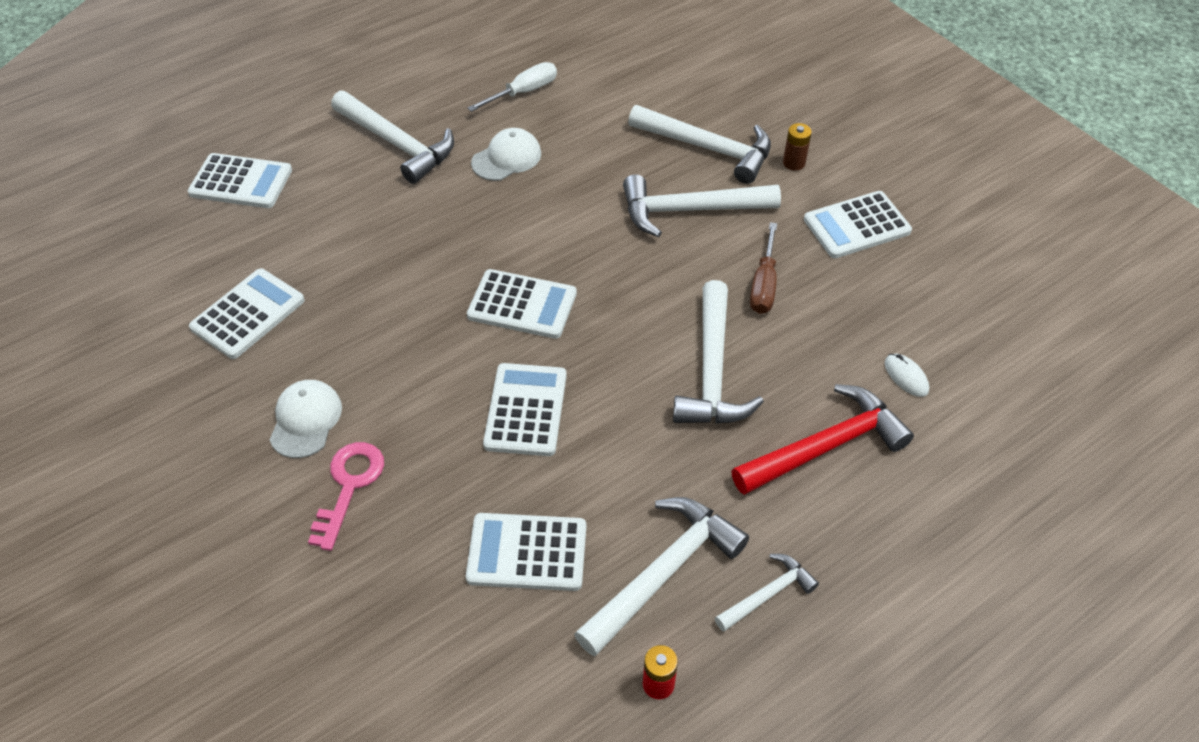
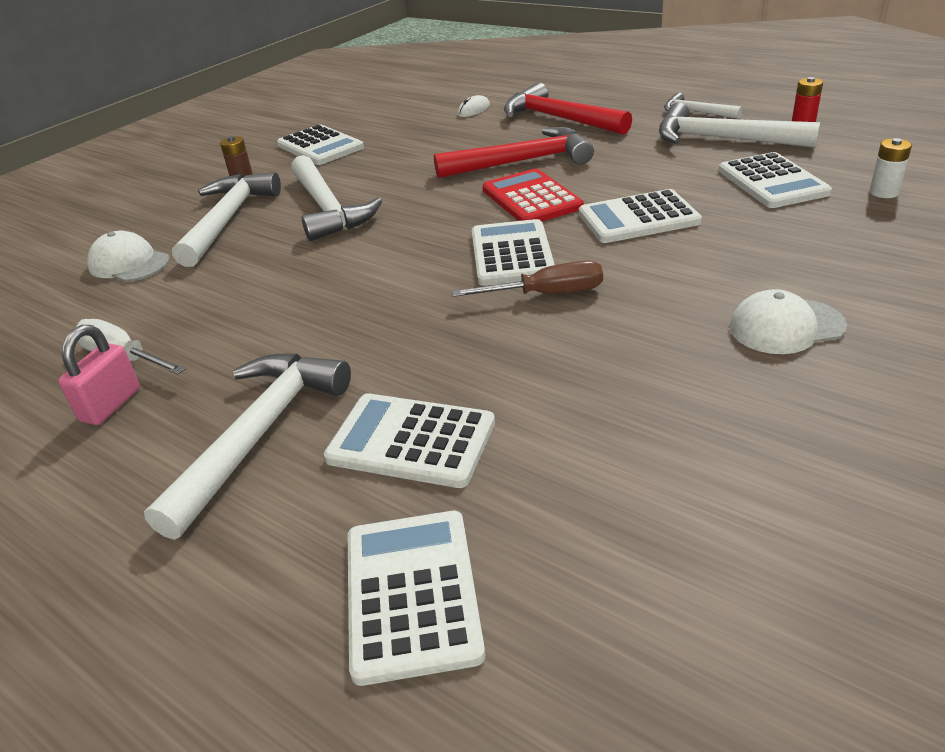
camera: 105 degrees left, 15 degrees down
white calculator [189,269,305,359] -> white calculator moved to [324,393,495,488]
pink key [308,442,384,551] -> none
white cap [471,128,541,181] -> white cap moved to [87,231,170,282]
white hammer [673,280,764,424] -> red hammer [434,127,594,178]
brown screwdriver [750,222,777,314] -> brown screwdriver moved to [452,260,603,297]
none -> pink padlock [58,325,140,425]
none -> red calculator [483,169,584,221]
none -> white battery [869,138,912,198]

